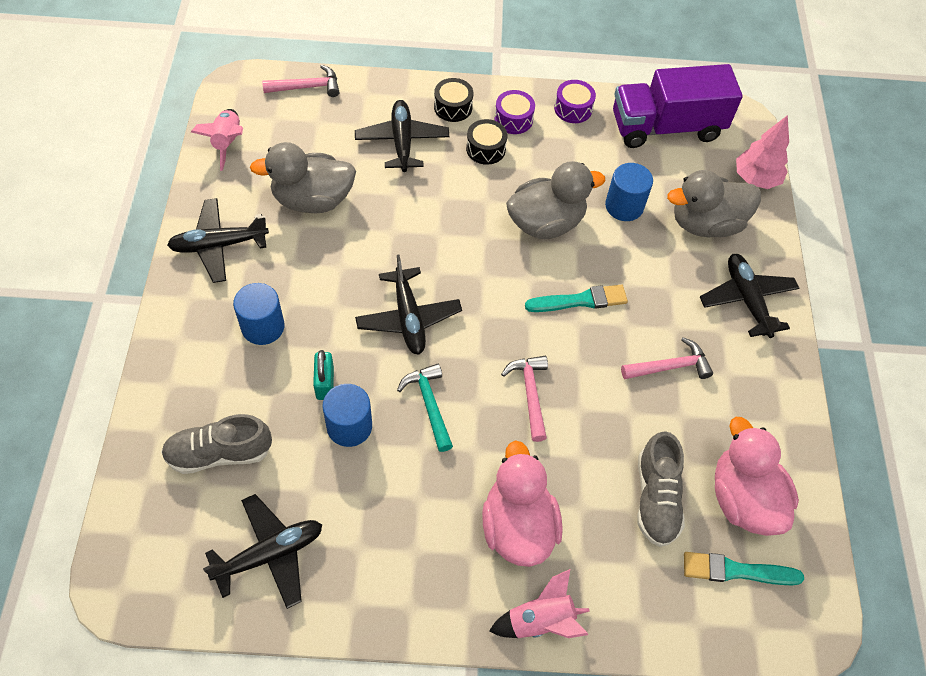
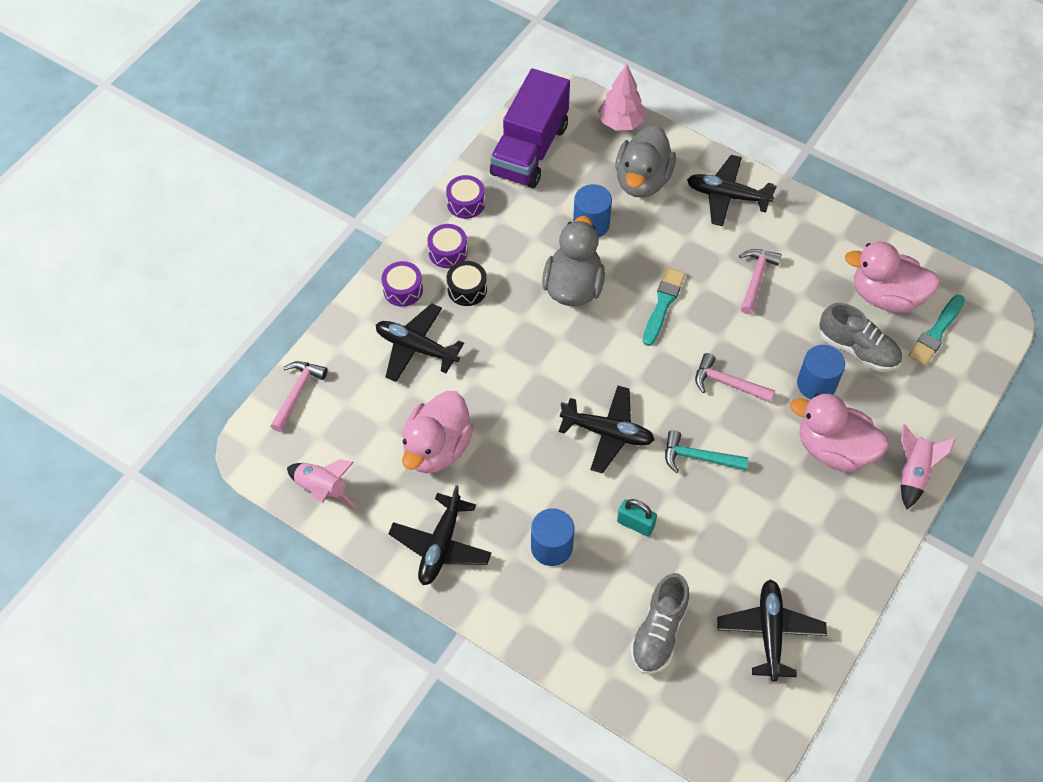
camera: 55 degrees left, 0 degrees up
grey duck [250,142,356,213] -> pink duck [402,391,474,474]
blue cylinder [322,384,372,447] -> blue cylinder moved to [797,345,845,399]
black drum [434,78,473,122] -> purple drum [381,261,423,307]

